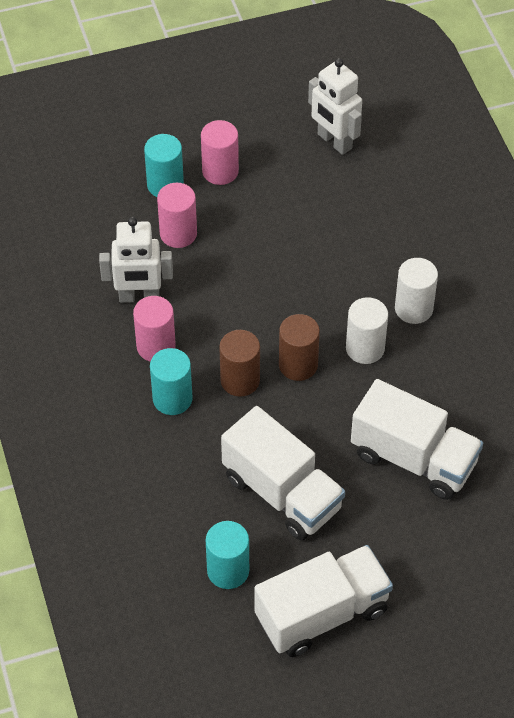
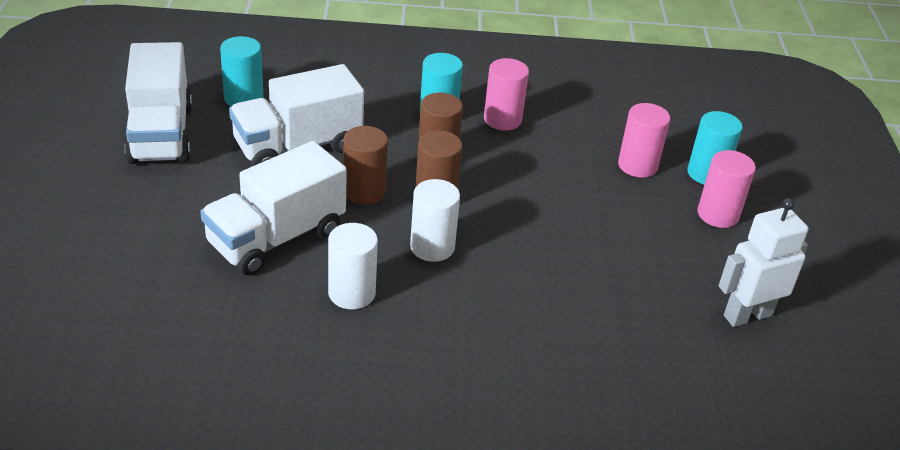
camera: 105 degrees right, 15 degrees down
white robot [99,217,173,303] -> none
white cylinder [395,258,438,324] -> white cylinder moved to [328,223,378,309]
none -> brown cylinder [343,126,388,205]

